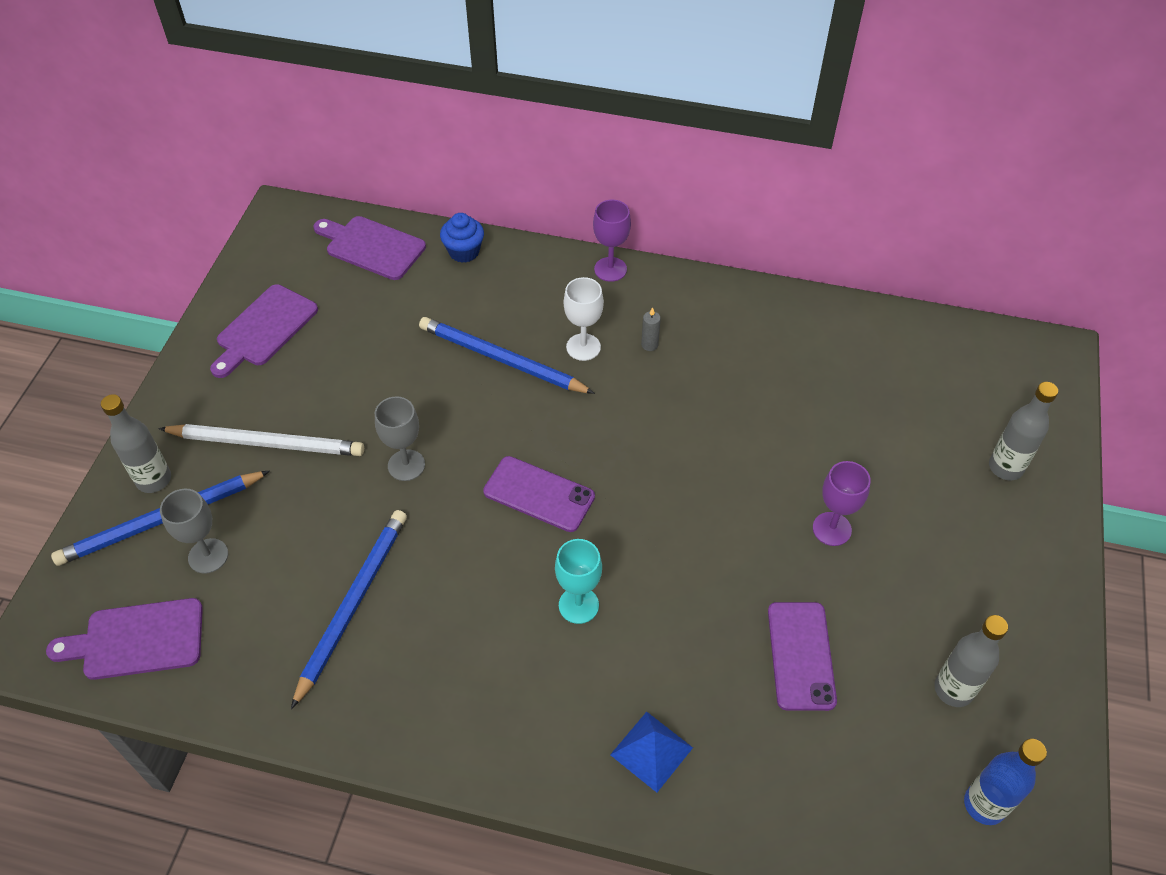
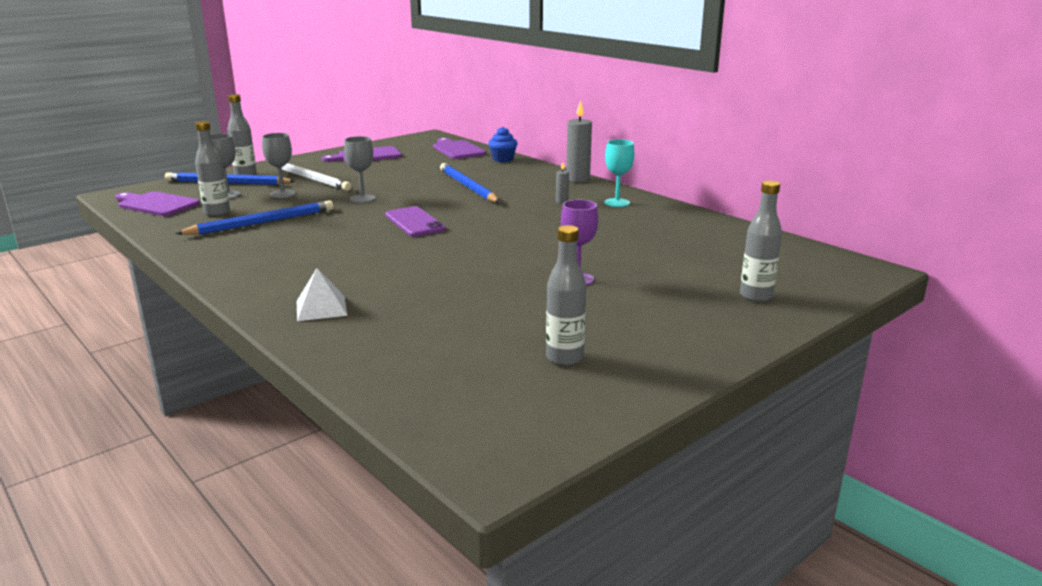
camera: 35 degrees right, 30 degrees down
turquoise goblet [555,539,602,624] -> turquoise goblet moved to [604,139,634,207]
white goblet [564,277,604,361] -> none
purple goblet [593,200,631,282] -> grey candle [566,100,592,182]
blue pyramid [610,712,693,793] -> white pyramid [297,268,348,321]
purple phone [768,602,837,711] -> none
blue bottle [964,739,1047,825] -> none
none -> grey bottle [195,121,230,216]
none -> grey goblet [262,133,296,198]

